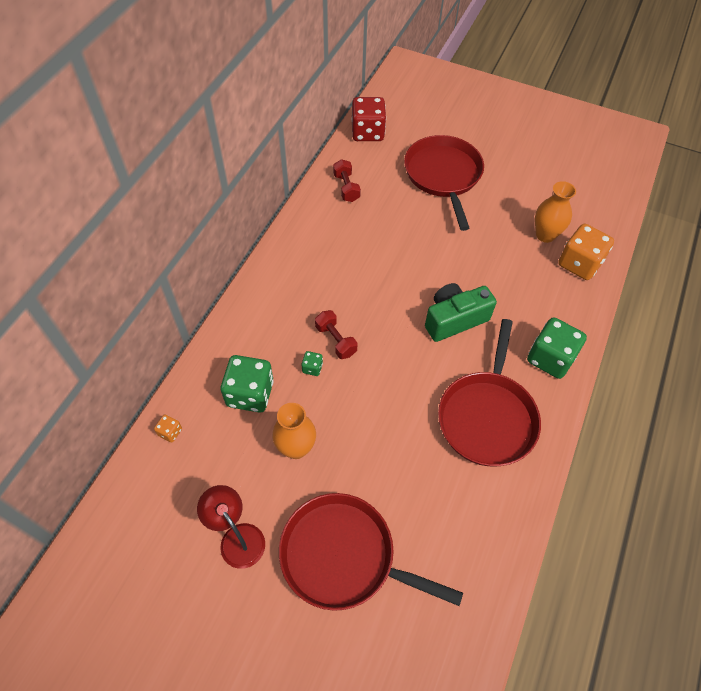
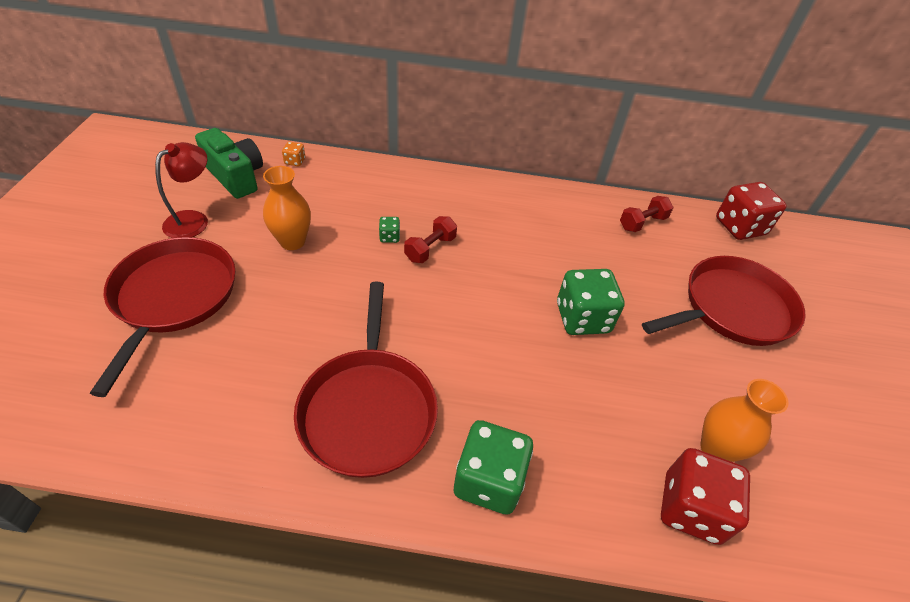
camera: 70 degrees right, 10 degrees down
green dice [221,355,274,413] -> green dice moved to [557,269,625,335]
green camera [425,283,497,342] -> green camera moved to [195,128,263,199]
red pan [438,319,541,466] -> red pan turned 90 degrees counterclockwise [294,282,438,478]
orange dice [558,224,614,280] -> red dice [661,448,750,545]

